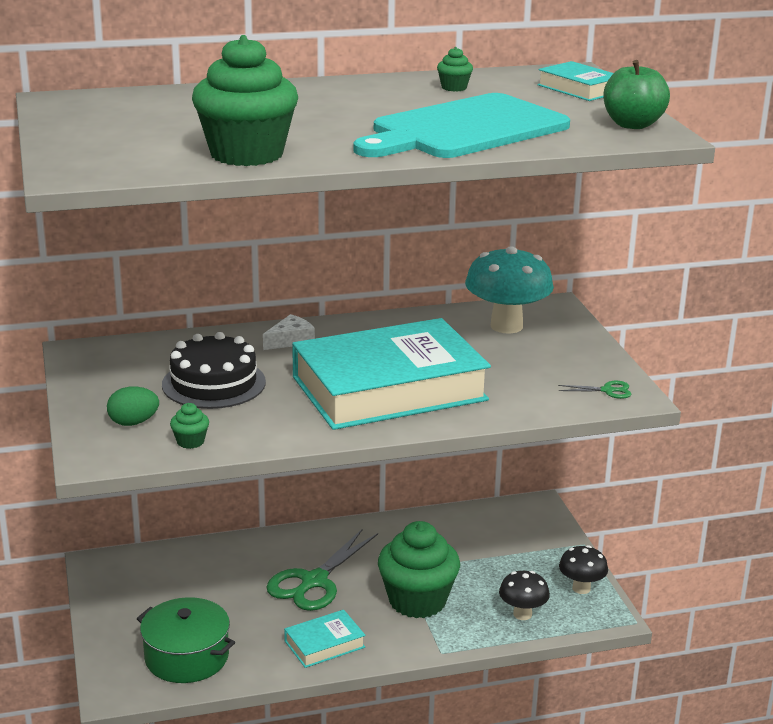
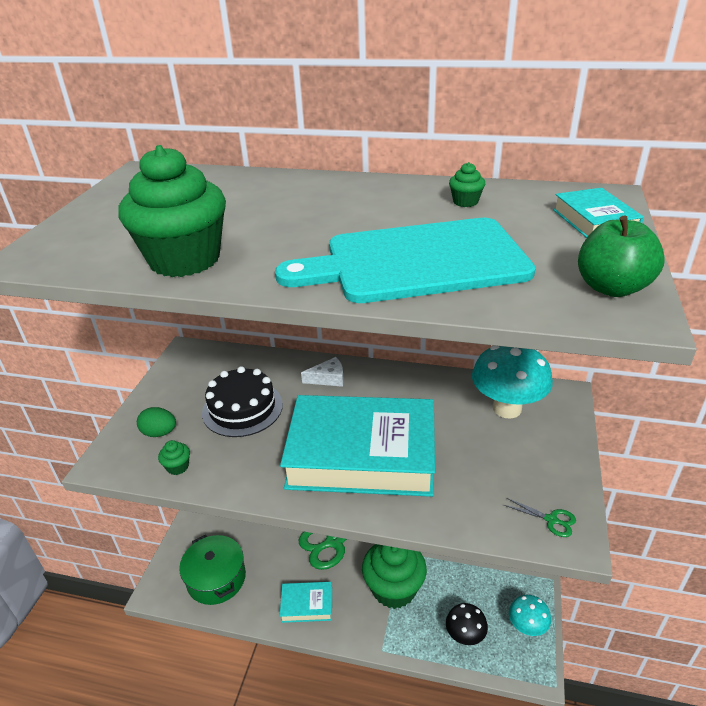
camera: 30 degrees right, 10 degrees up
black mushroom [559,545,608,594] -> turquoise mushroom [509,595,551,636]

